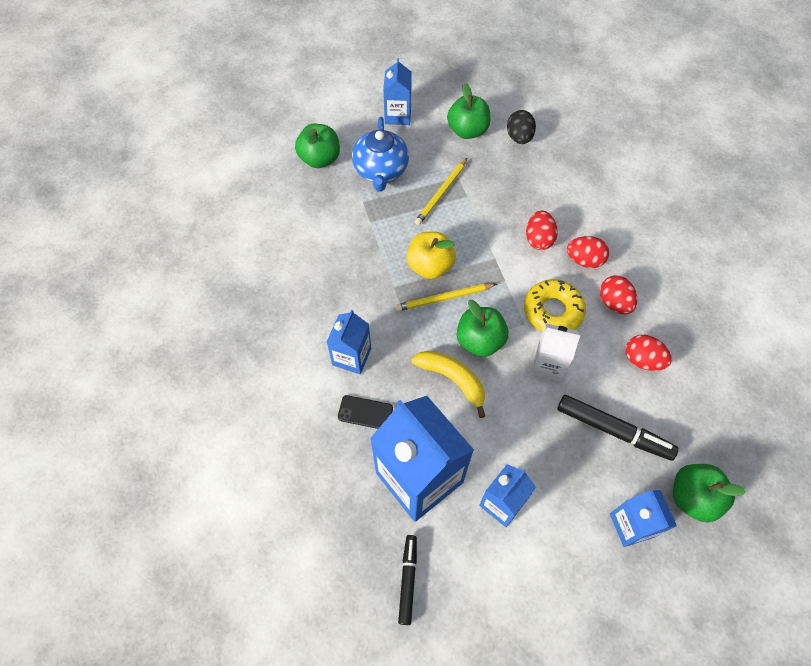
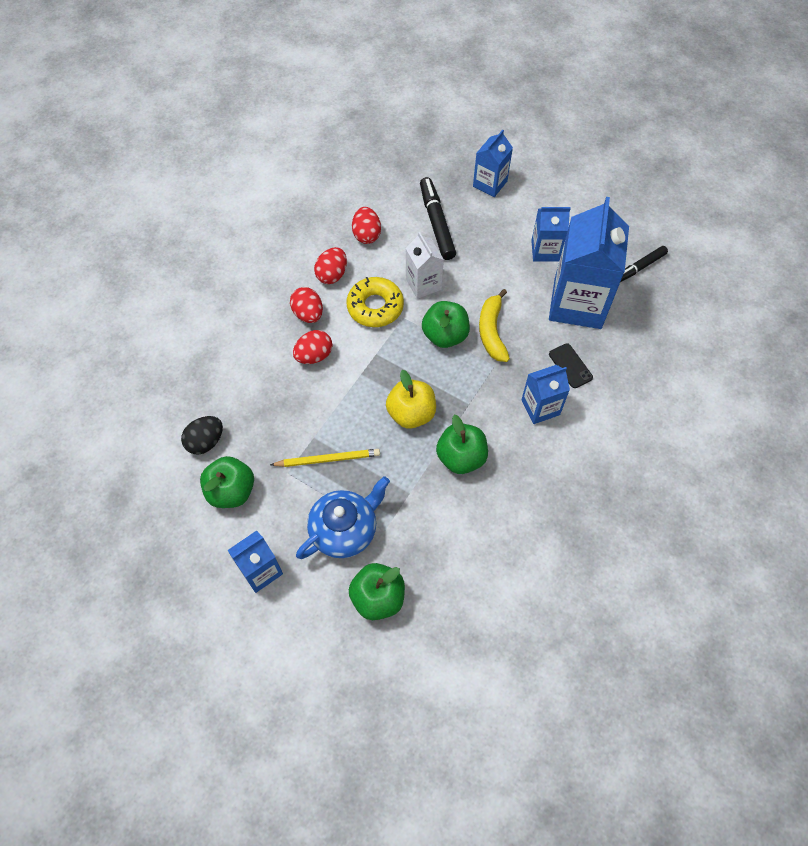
camera: 130 degrees left, 0 degrees up
yellow pencil [395,284,497,311] -> none
green apple [673,464,746,523] -> green apple moved to [436,415,488,474]

